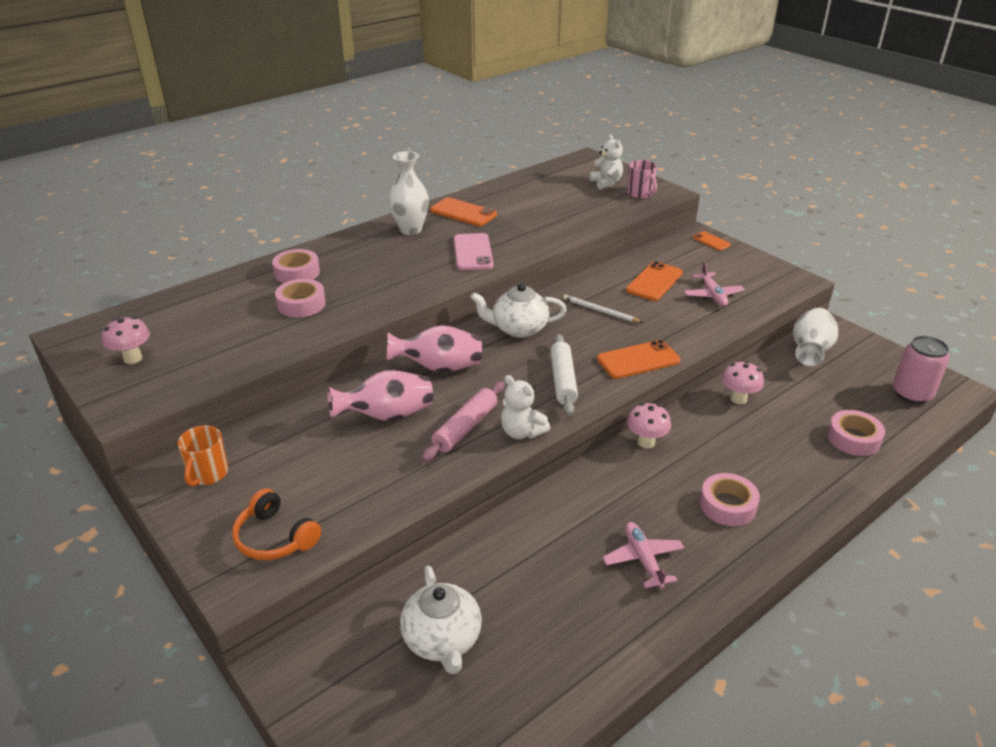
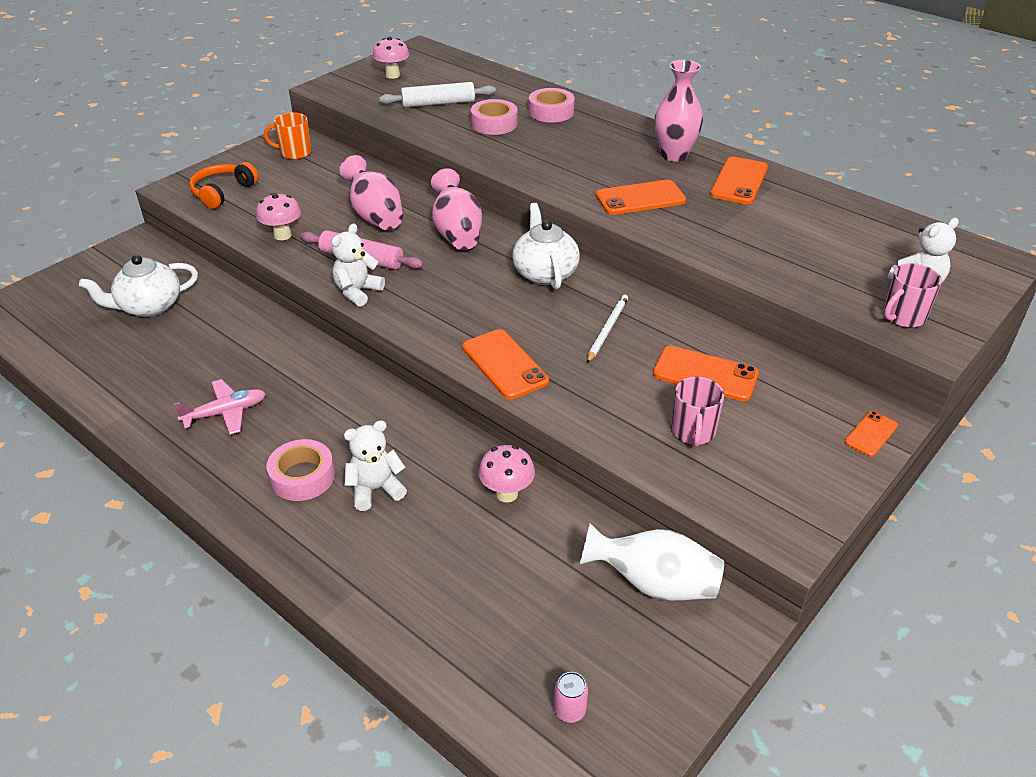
camera: 80 degrees right, 5 degrees up
white vase [389,151,429,235] -> pink vase [655,60,703,162]
pink phone [454,233,494,270] -> orange phone [596,180,686,215]
white rolling pin [550,334,578,416] -> white rolling pin moved to [379,82,496,108]
pink mushroom [627,403,671,449] -> pink mushroom moved to [256,193,301,240]
pink plane [684,261,745,307] -> pink mug [671,377,724,447]
pink tape [827,410,885,456] -> none
pink can [893,336,950,404] -> pink can [554,672,588,723], size x0.49
none -> white teddy bear [344,420,407,511]

